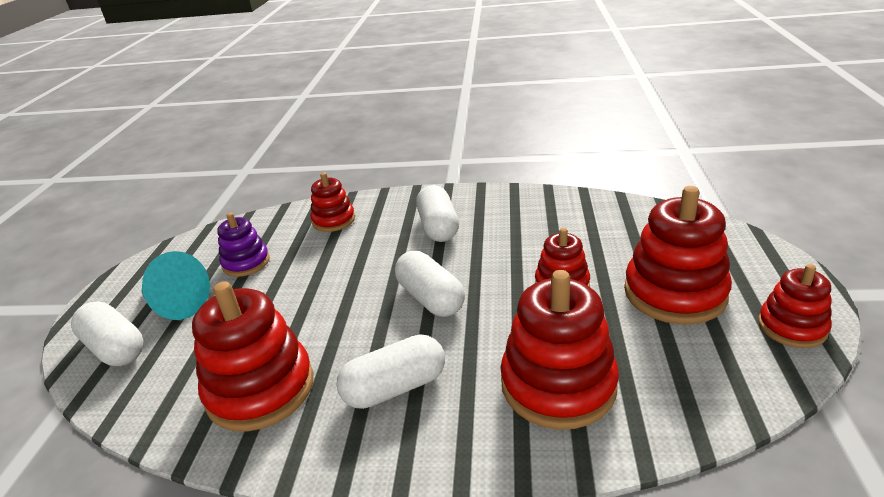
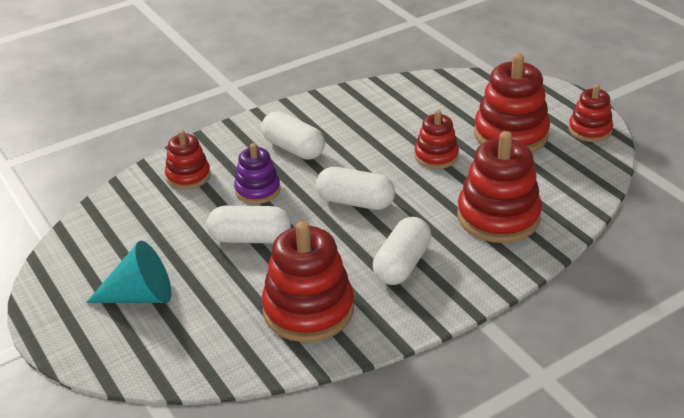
camera: 40 degrees left, 5 degrees up
white capsule [71,301,143,366] -> white capsule moved to [207,206,291,243]
purple stacking toy [217,213,270,277] -> purple stacking toy moved to [234,143,280,204]

